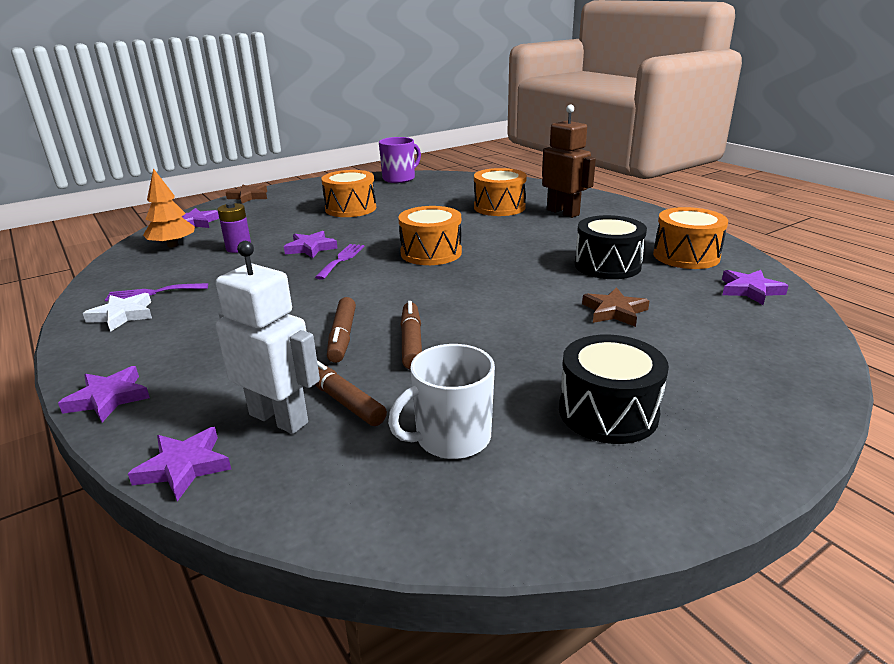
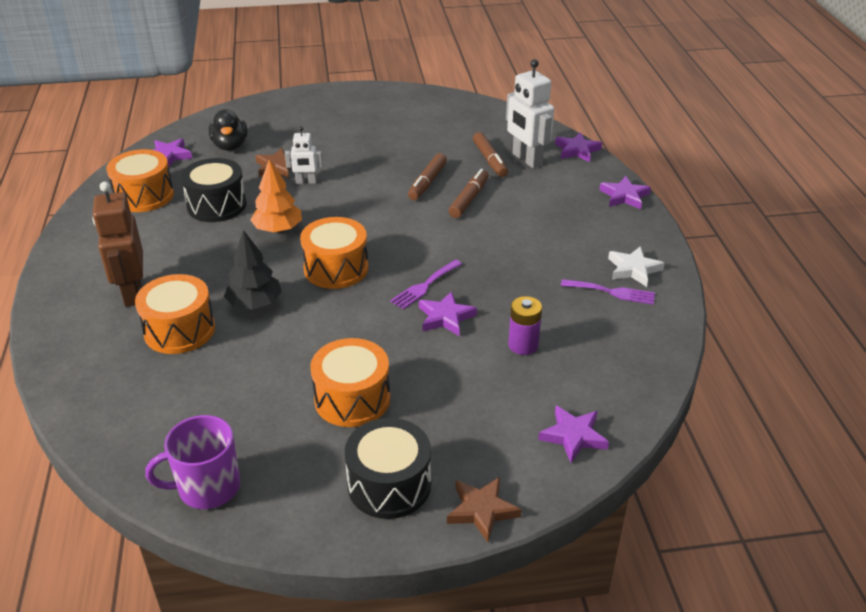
camera: 155 degrees left, 10 degrees up
orange tree [143,168,195,247] -> orange tree moved to [250,159,302,233]
white mug [388,344,495,459] -> none
black drum [559,335,669,444] -> black drum moved to [345,418,431,519]
none -> black duck [209,109,247,151]
none -> black tree [224,230,282,310]
none -> white robot [285,126,323,184]

